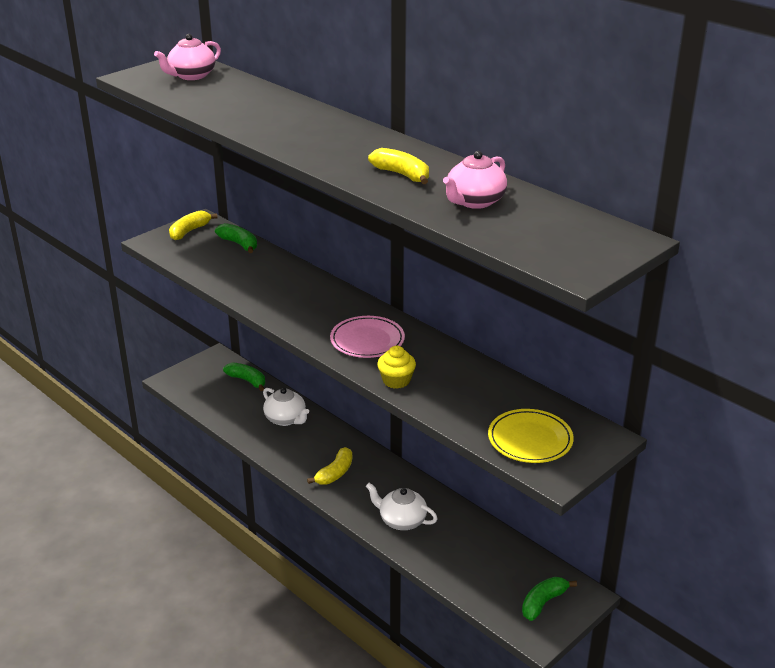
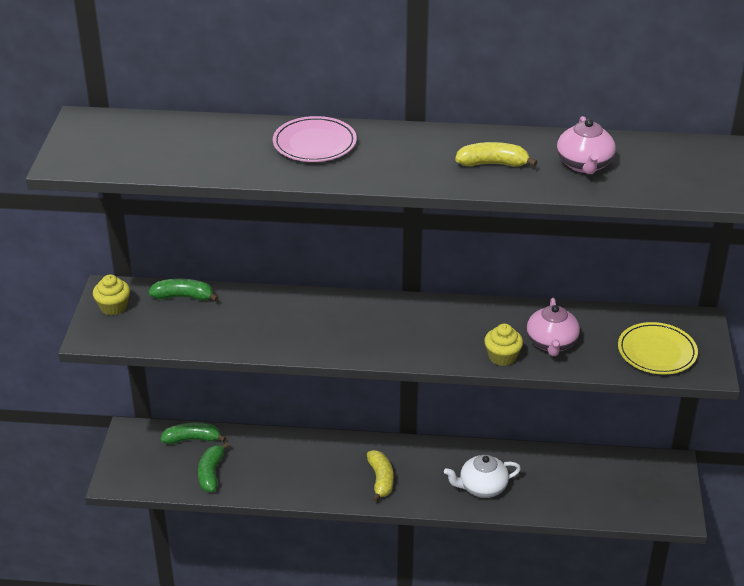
camera: 40 degrees left, 5 degrees up
pink teapot [154,34,221,80] -> pink teapot moved to [526,298,580,356]
yellow banana [169,210,218,240] -> yellow cupcake [93,274,130,315]
white teapot [263,388,309,426] -> none
pink plate [330,316,405,358] -> pink plate moved to [273,116,357,162]
green banana [522,577,577,621] -> green banana moved to [198,442,230,492]

